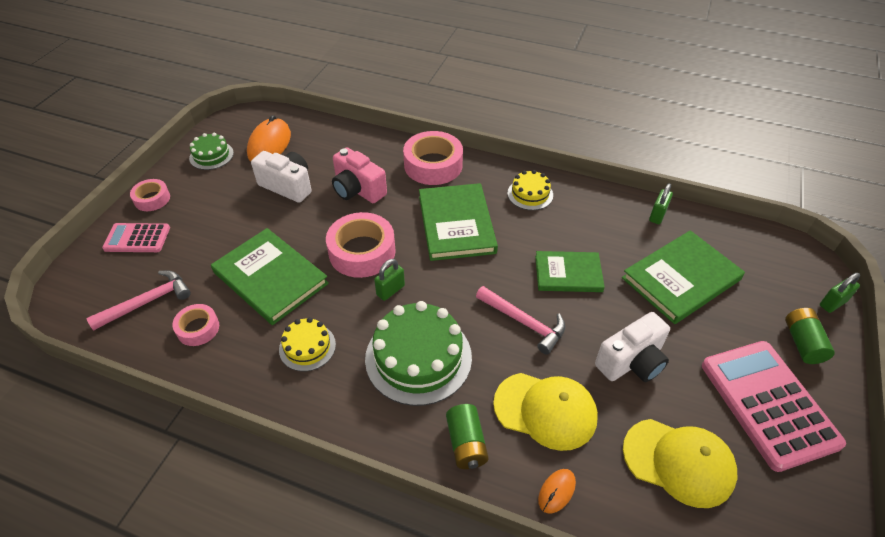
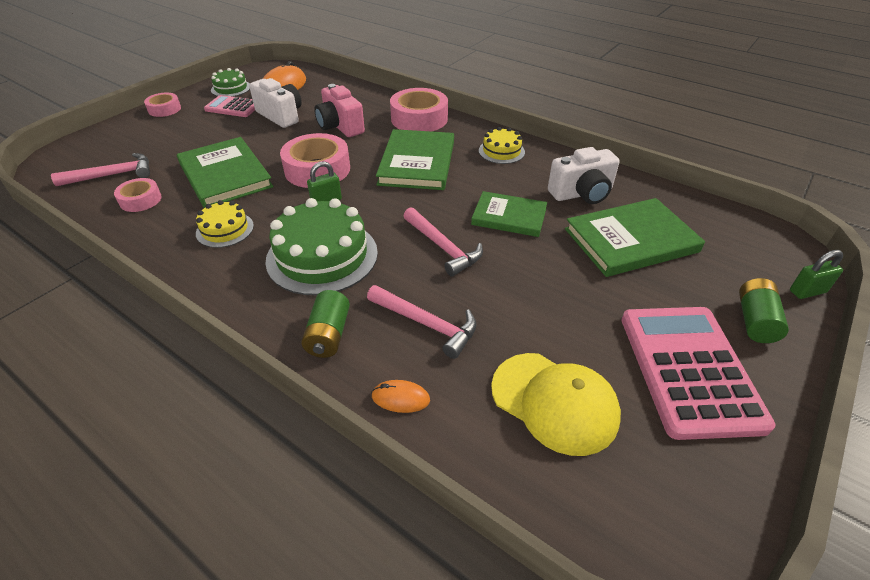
camera: 15 degrees right, 5 degrees down
pink calculator [102,223,170,252] -> pink calculator moved to [204,95,255,117]
yellow cap [493,373,598,451] -> pink hammer [367,285,477,359]
orange mouse [538,469,576,513] -> orange mouse turned 45 degrees clockwise [371,380,430,413]
white camera [595,312,670,382] -> white camera moved to [548,147,620,204]
green padlock [649,183,673,224] -> none

